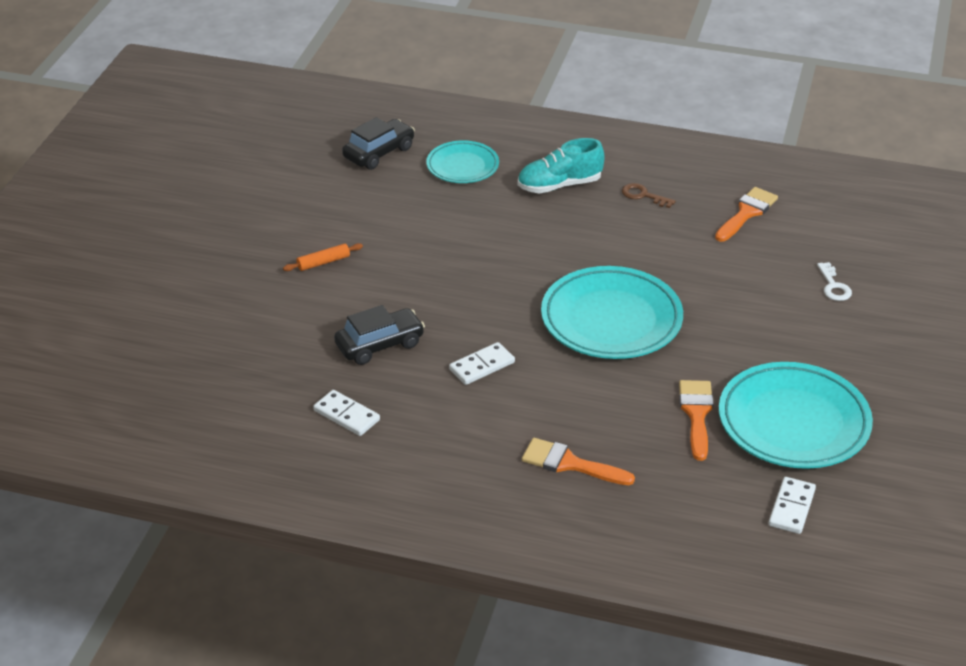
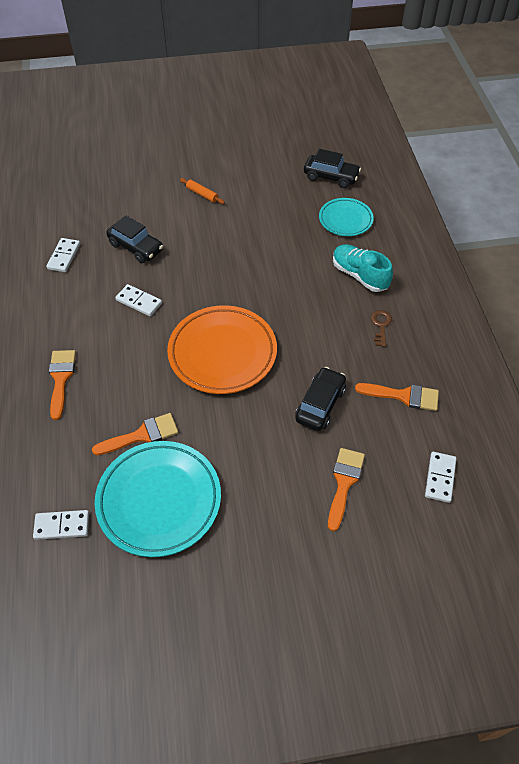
camera: 65 degrees right, 15 degrees up
turquoise plate [541,266,683,359] -> orange plate [167,305,277,394]
white key [817,262,852,301] -> orange brush [328,448,365,531]
none -> black car [295,367,346,431]
none -> white domino [425,452,456,503]

